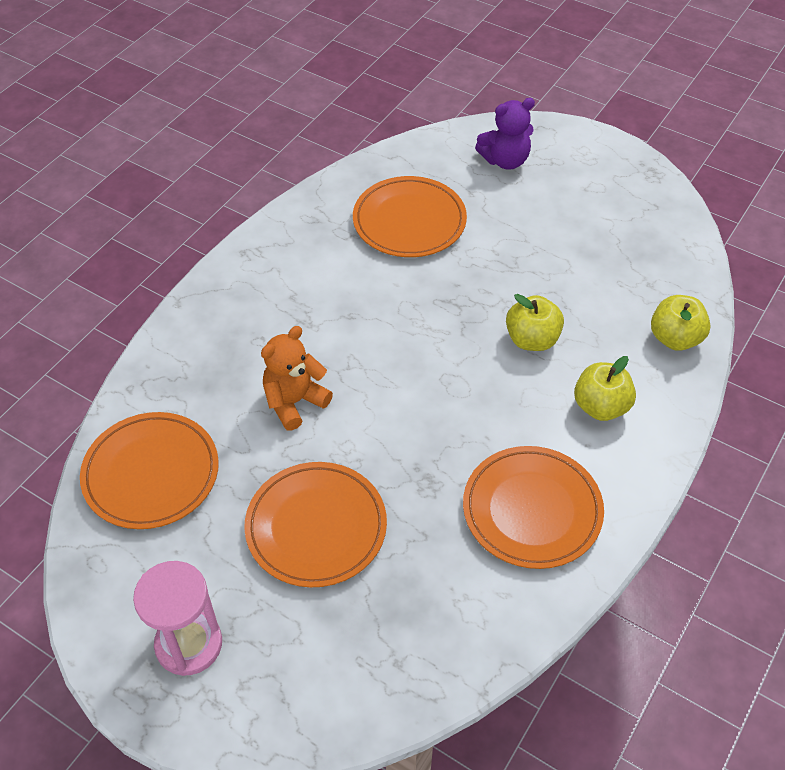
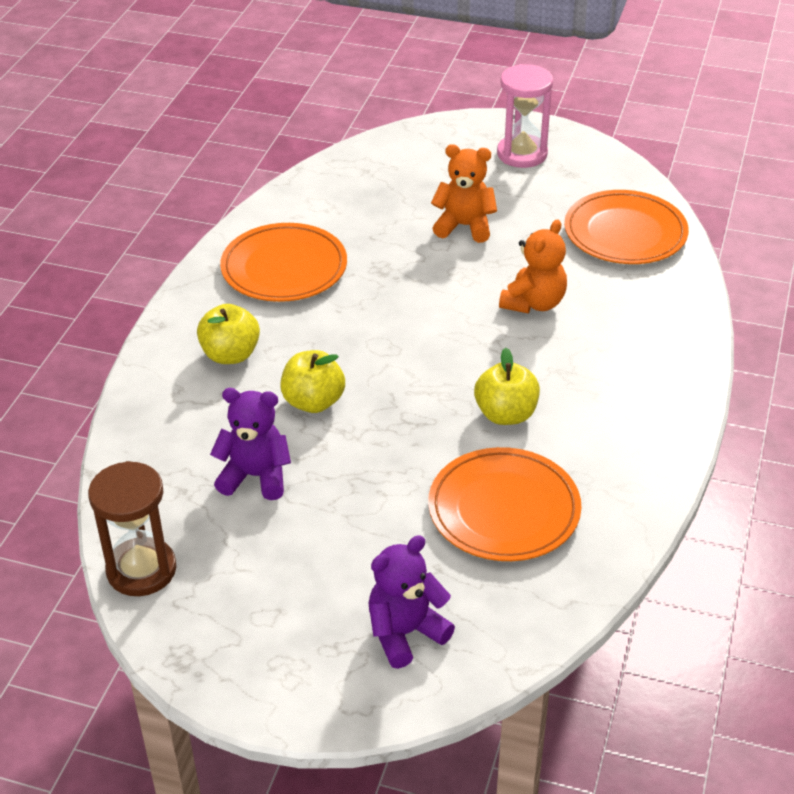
camera: 165 degrees right, 10 degrees down
orange plate [244,462,387,587] -> orange teddy bear [431,144,497,243]
yellow apple [651,295,711,351] -> yellow apple moved to [474,348,540,425]
none -> brown hourglass [88,461,177,596]
none -> purple teddy bear [210,388,291,500]

